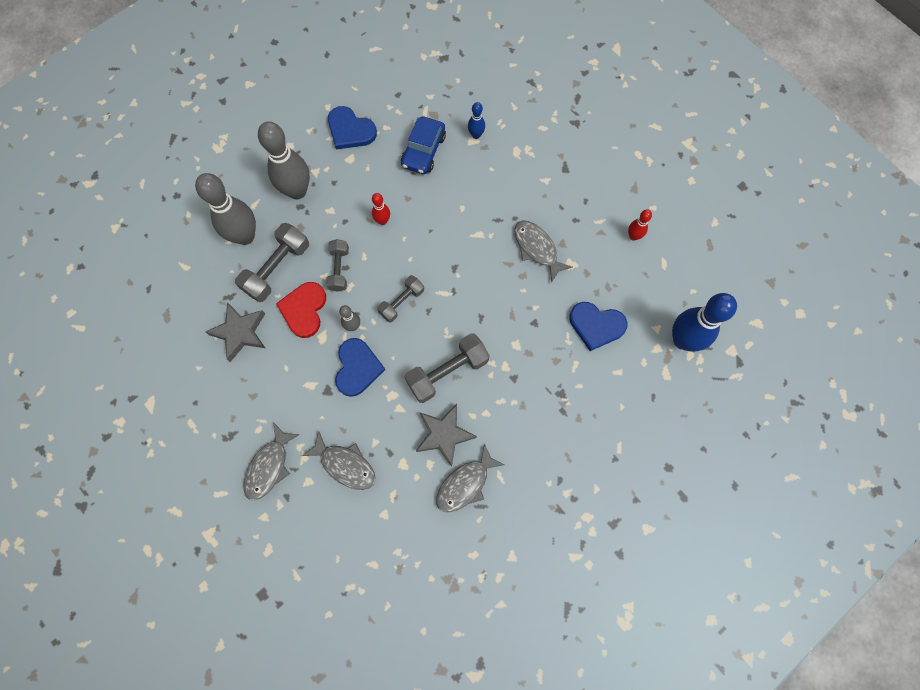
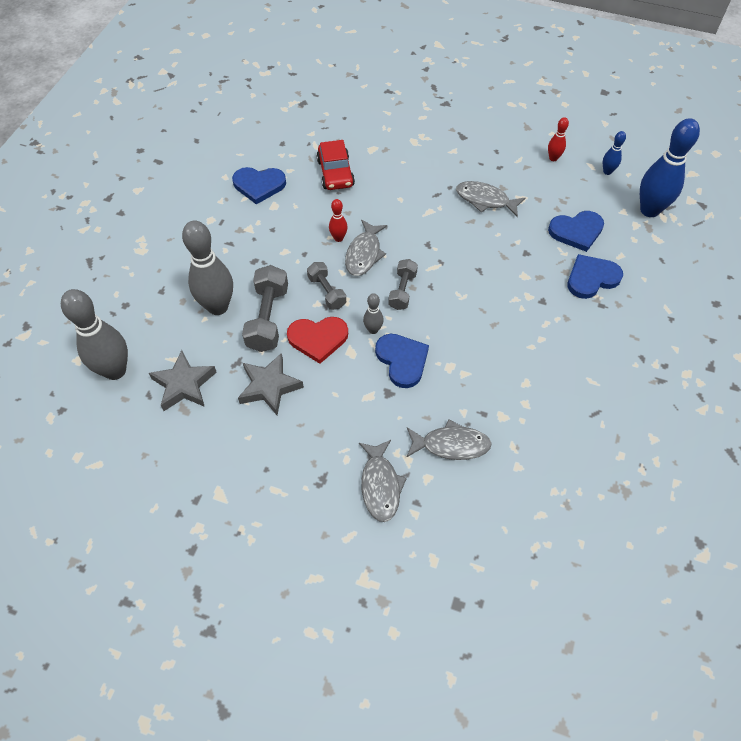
camera: 30 degrees left, 15 degrees down
grey bowling pin [258,121,310,199] -> grey bowling pin moved to [61,289,128,380]
red heart [276,282,326,338] -> red heart turned 75 degrees counterclockwise [287,317,348,364]
blue car [401,116,446,174] -> red car [317,140,355,190]
grey dumbbell [404,333,490,403] -> none
grey star [416,404,477,467] -> grey star moved to [149,350,217,411]
grey fish [436,443,505,512] -> grey fish moved to [345,219,387,276]
blue bowling pin [468,102,485,139] -> blue bowling pin moved to [603,131,626,175]
none -> blue heart [568,254,623,299]

